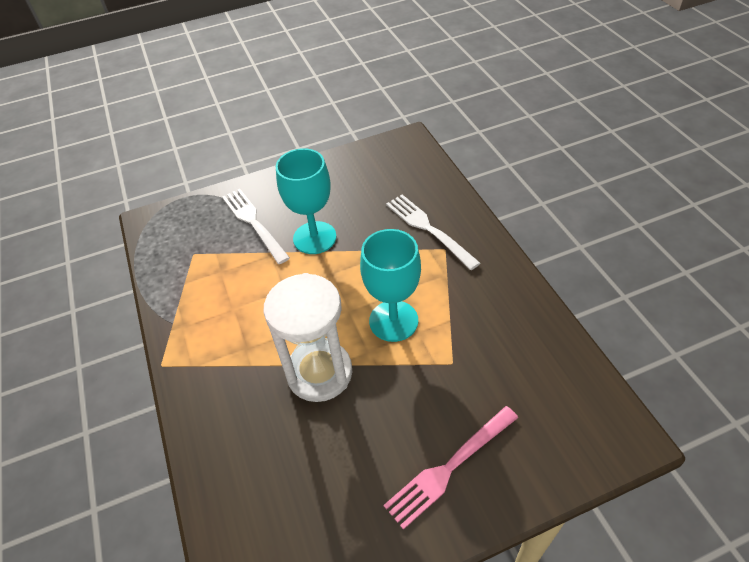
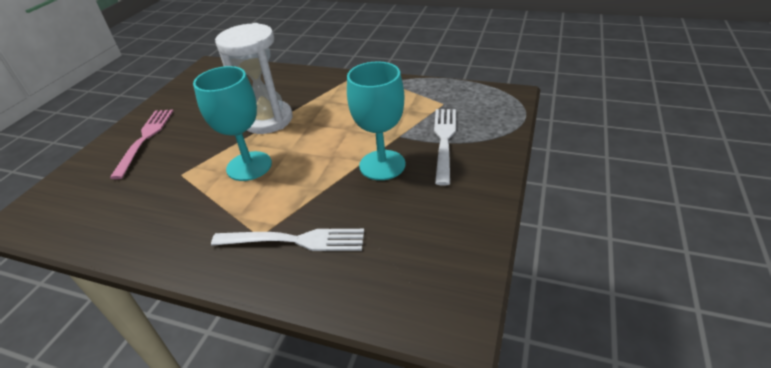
camera: 130 degrees right, 10 degrees down
white fork [222,189,290,264] -> white fork turned 90 degrees counterclockwise [434,109,456,186]

